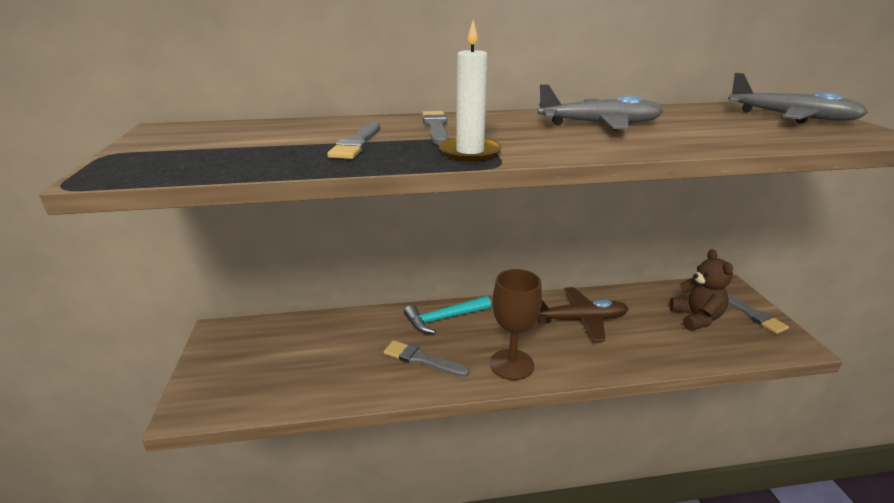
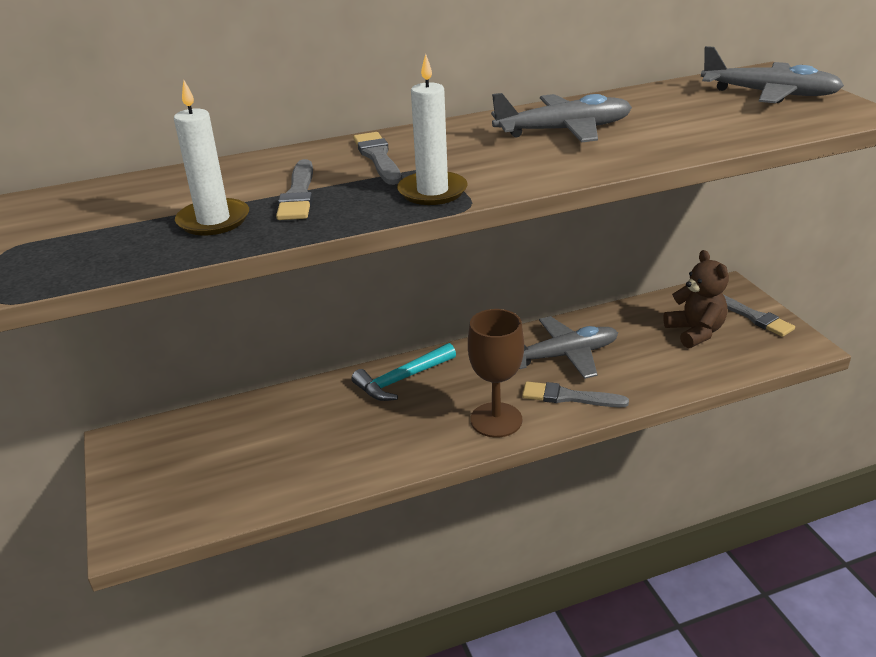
camera: 10 degrees left, 5 degrees up
grey brush [384,340,470,377] -> grey brush moved to [522,382,629,407]
brown plane [537,287,629,342] -> grey plane [519,316,618,379]
none -> white candle [174,80,249,236]

